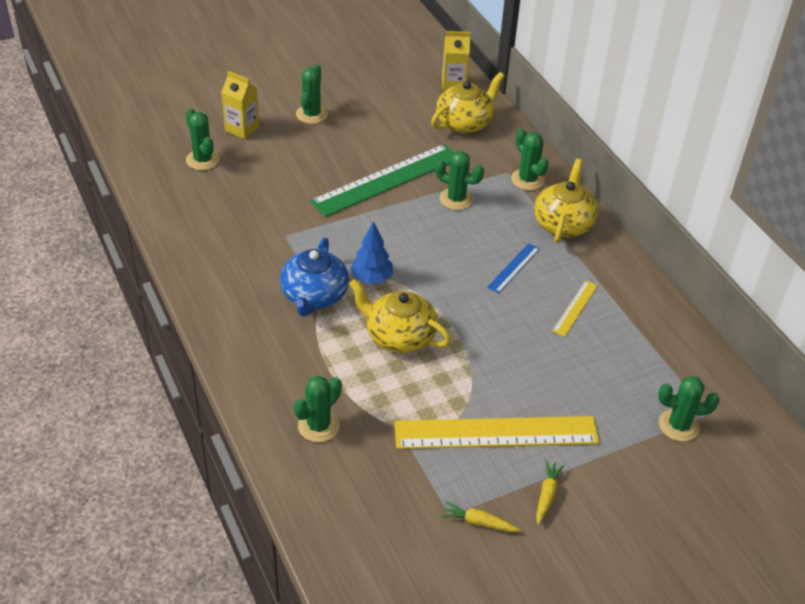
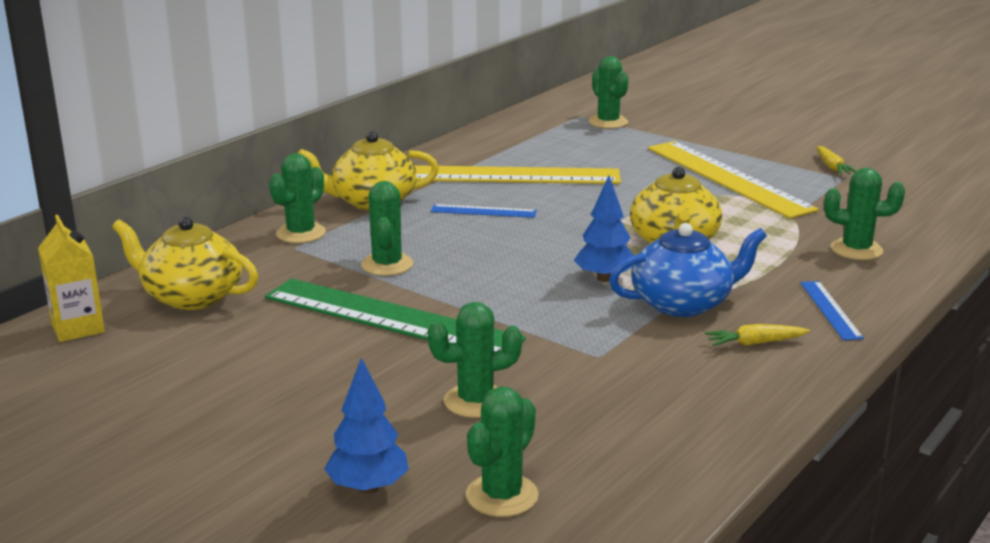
camera: 115 degrees left, 20 degrees down
yellow carton [222,71,259,139] -> blue tree [324,358,409,494]
green cactus [296,64,328,124] -> green cactus moved to [428,302,522,418]
yellow carrot [536,460,564,525] -> yellow carrot moved to [705,324,810,346]
yellow ruler [552,280,598,337] -> yellow ruler [414,165,621,184], size x2.21
none -> blue ruler [800,281,864,340]

